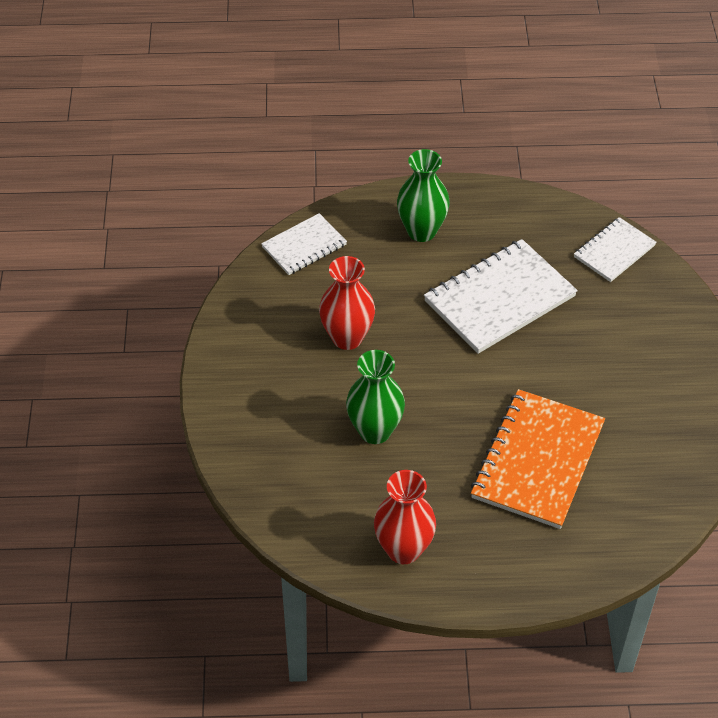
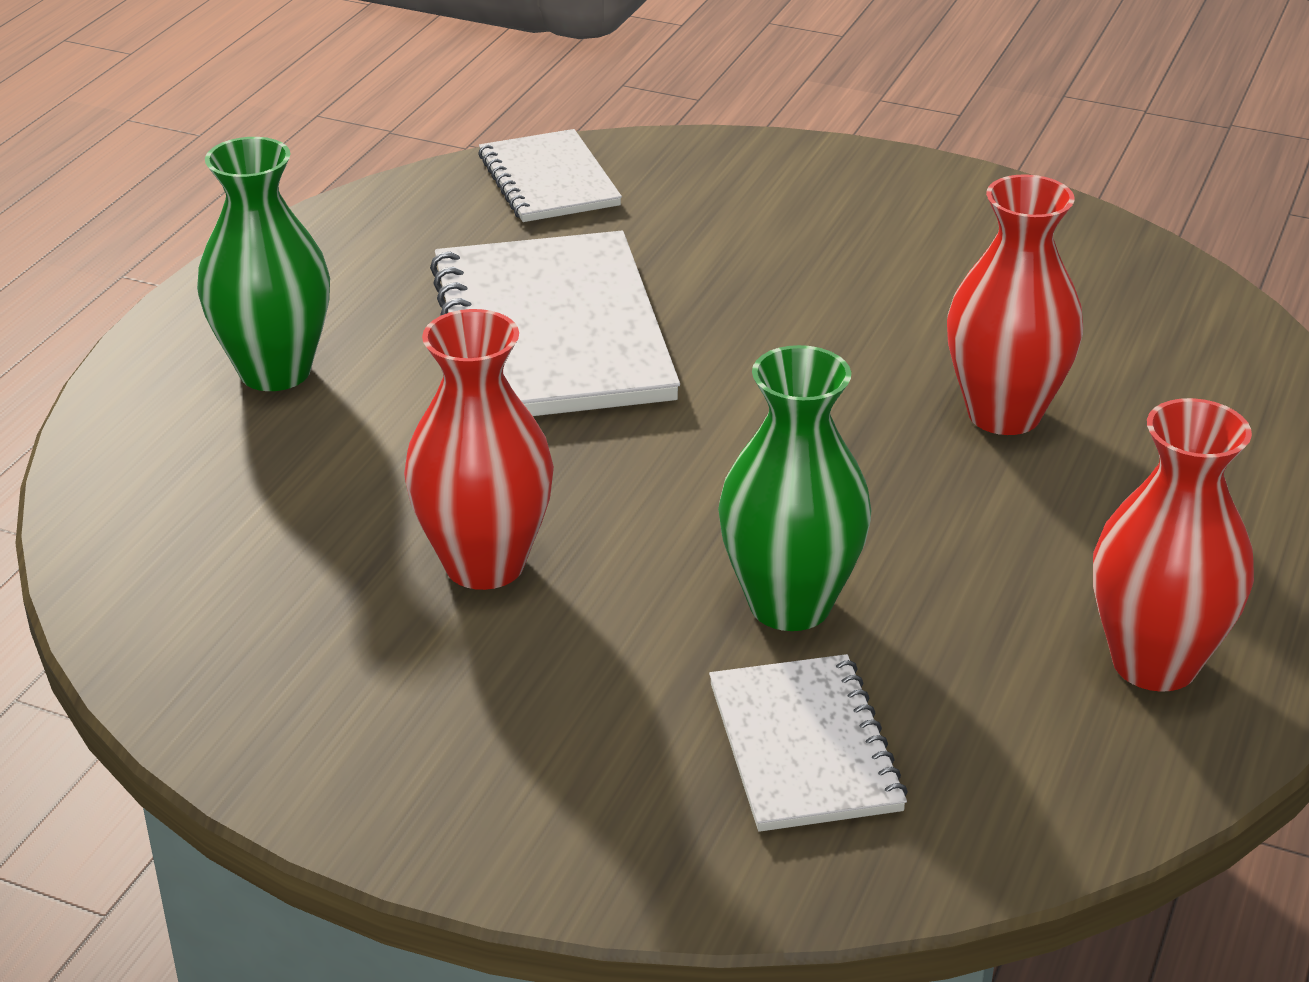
camera: 65 degrees left, 15 degrees down
white notebook [261,213,347,275] -> white notebook moved to [709,654,908,832]
orange notebook [471,389,605,529] -> red vase [947,174,1083,435]

